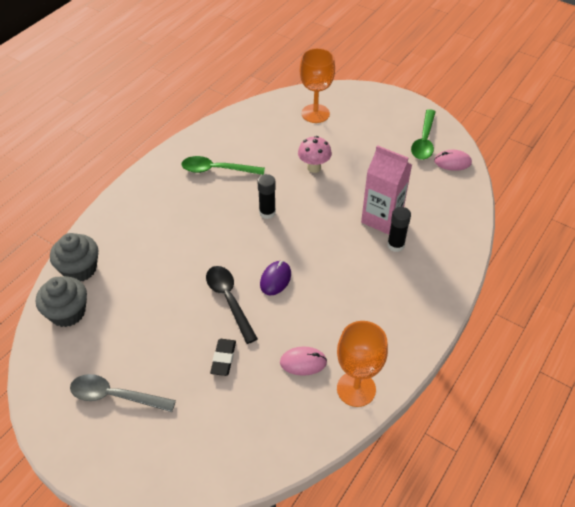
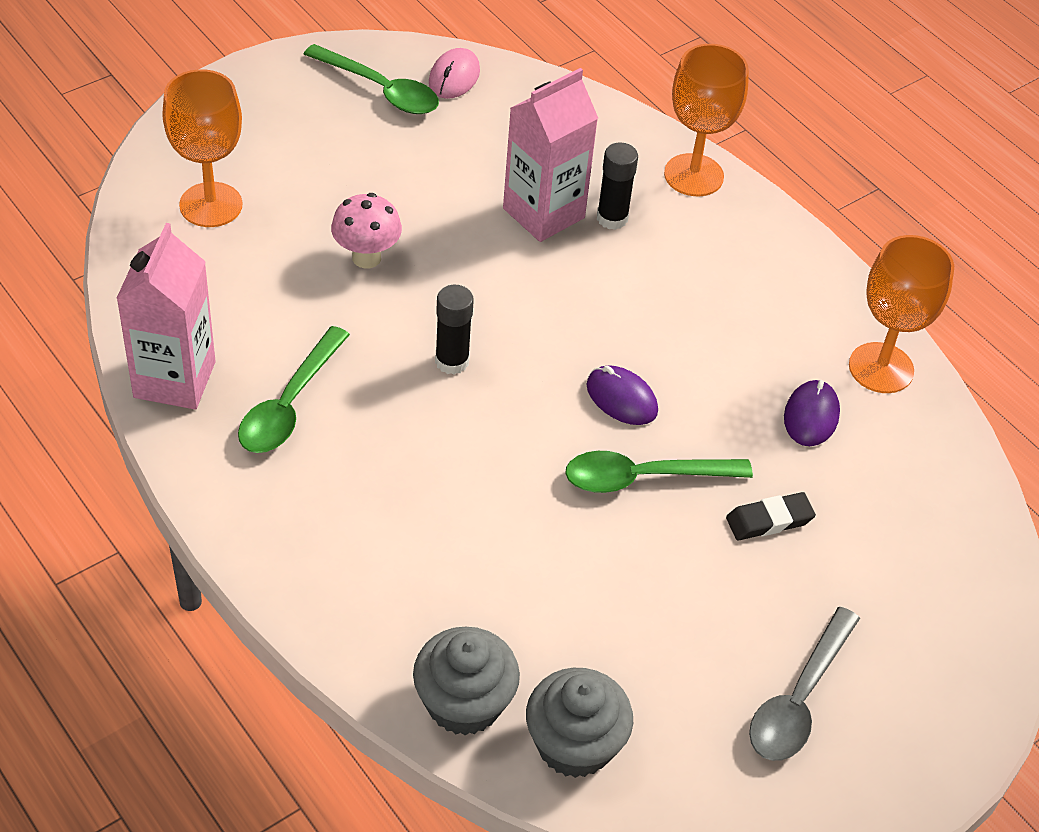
camera: 75 degrees left, 0 degrees up
black spoon [206,266,258,344] -> green spoon [565,451,753,493]
black eraser [210,339,236,376] -> black eraser turned 45 degrees counterclockwise [726,492,816,540]
pink mouse [280,347,327,376] -> purple mouse [784,380,840,446]
none -> pink carton [116,223,216,409]
none -> orange goblet [664,44,749,196]

